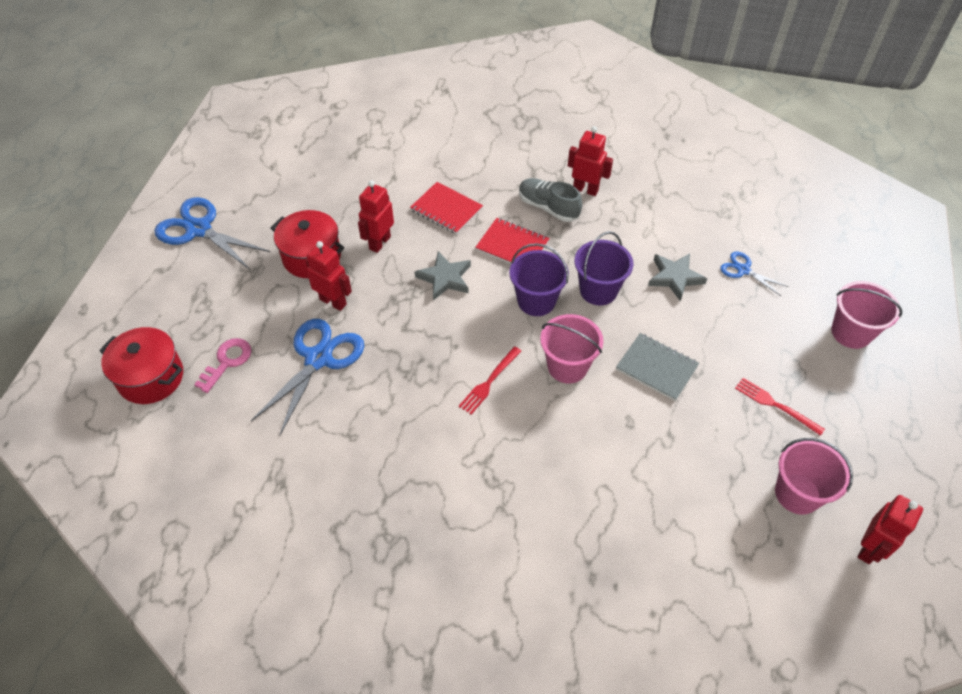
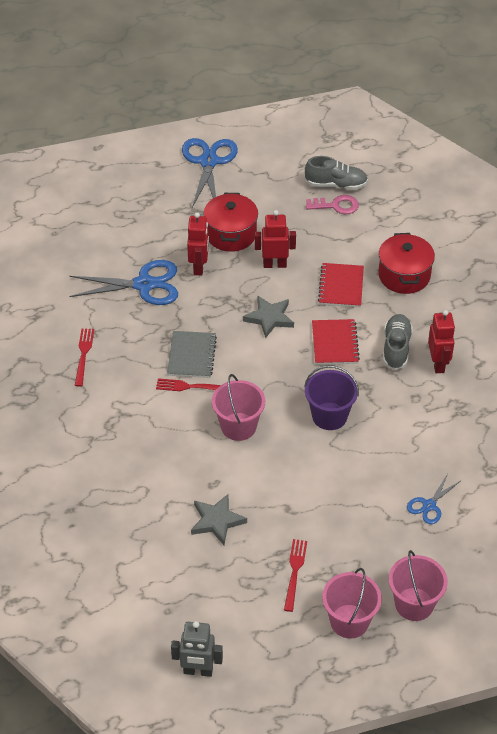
camera: 60 degrees right, 5 degrees down
red pot [99,327,183,404] -> red pot moved to [378,233,435,294]
pink key [194,338,252,393] -> pink key moved to [306,195,359,214]
purple bucket [509,243,569,316] -> none
grey notebook [616,333,699,401] -> grey notebook moved to [167,331,217,378]
grey star [648,253,707,301] -> grey star moved to [191,494,247,545]
blue scissors [720,252,788,296] -> blue scissors turned 150 degrees counterclockwise [407,474,460,524]
pink bucket [775,438,853,515] -> pink bucket moved to [322,568,382,639]
red robot [858,495,923,564] -> grey robot [171,621,223,677]
none -> red fork [75,328,94,387]
none -> grey shoe [305,156,368,190]

